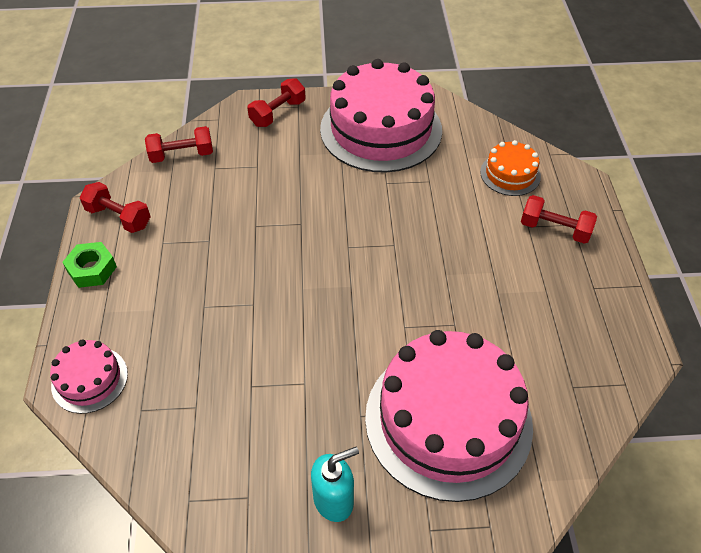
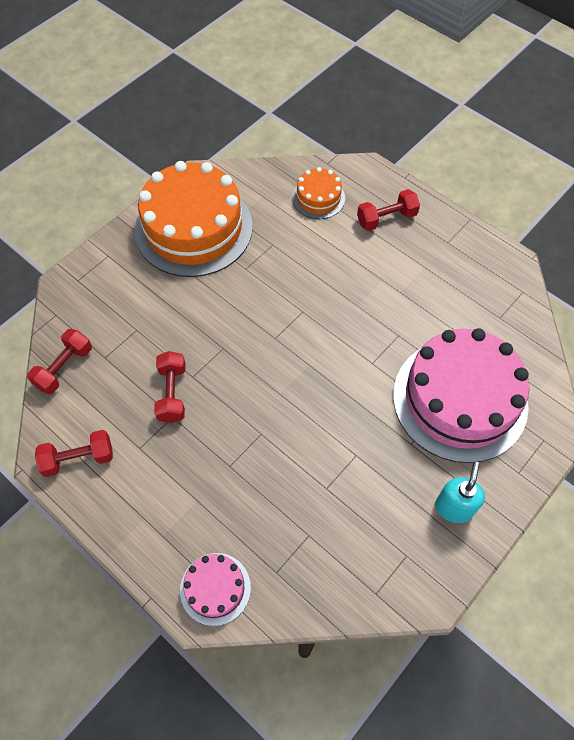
camera: 45 degrees left, 10 degrees up
green nut [62,242,117,288] -> none
red dumbbell [247,78,306,127] -> red dumbbell moved to [154,351,185,423]
pink cake [320,59,442,173] -> orange cake [135,161,253,277]

